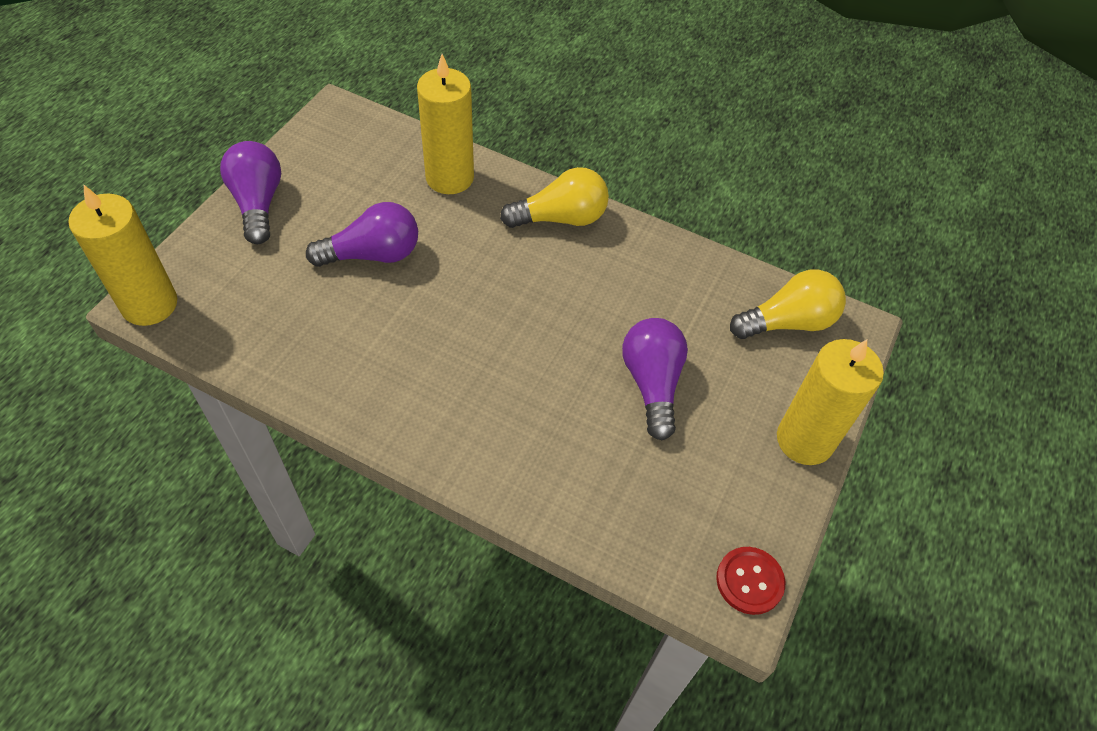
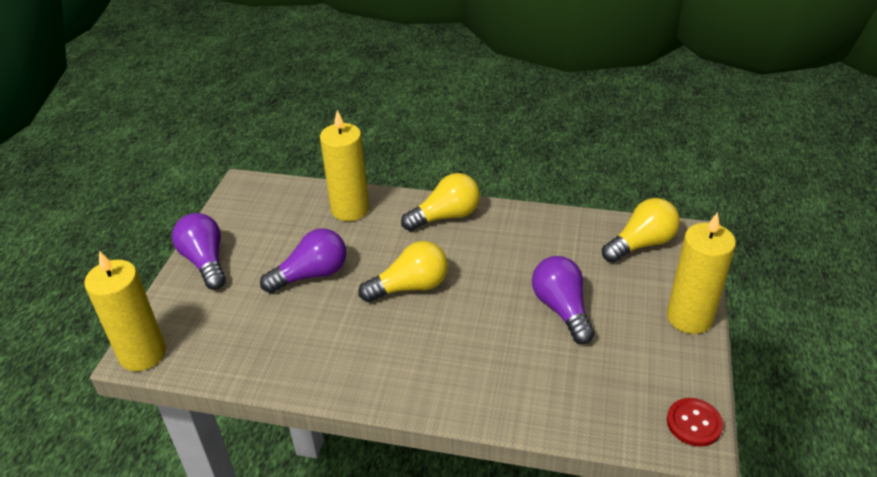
camera: 10 degrees left, 15 degrees down
none -> yellow light bulb [358,241,448,302]

